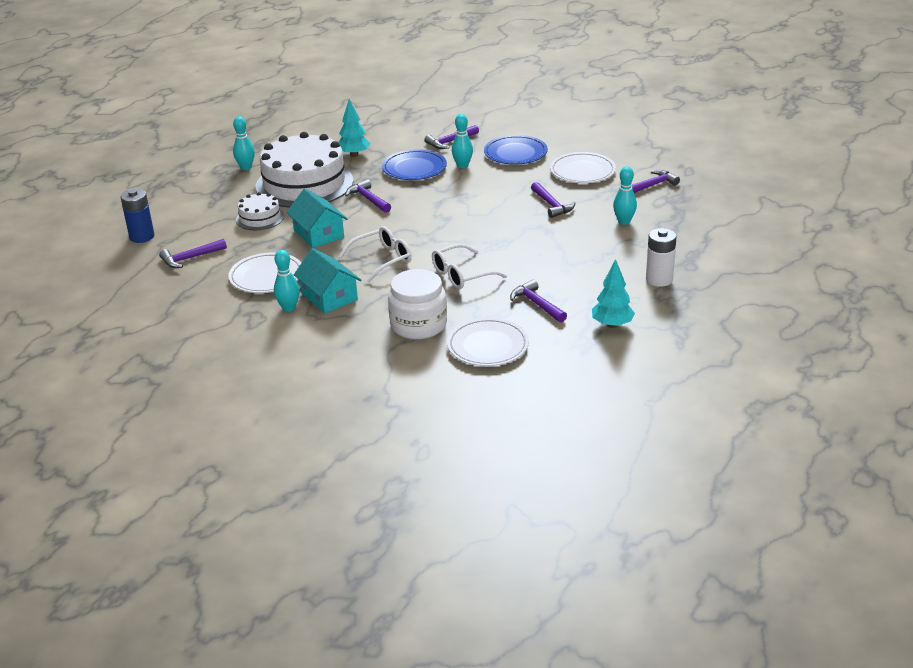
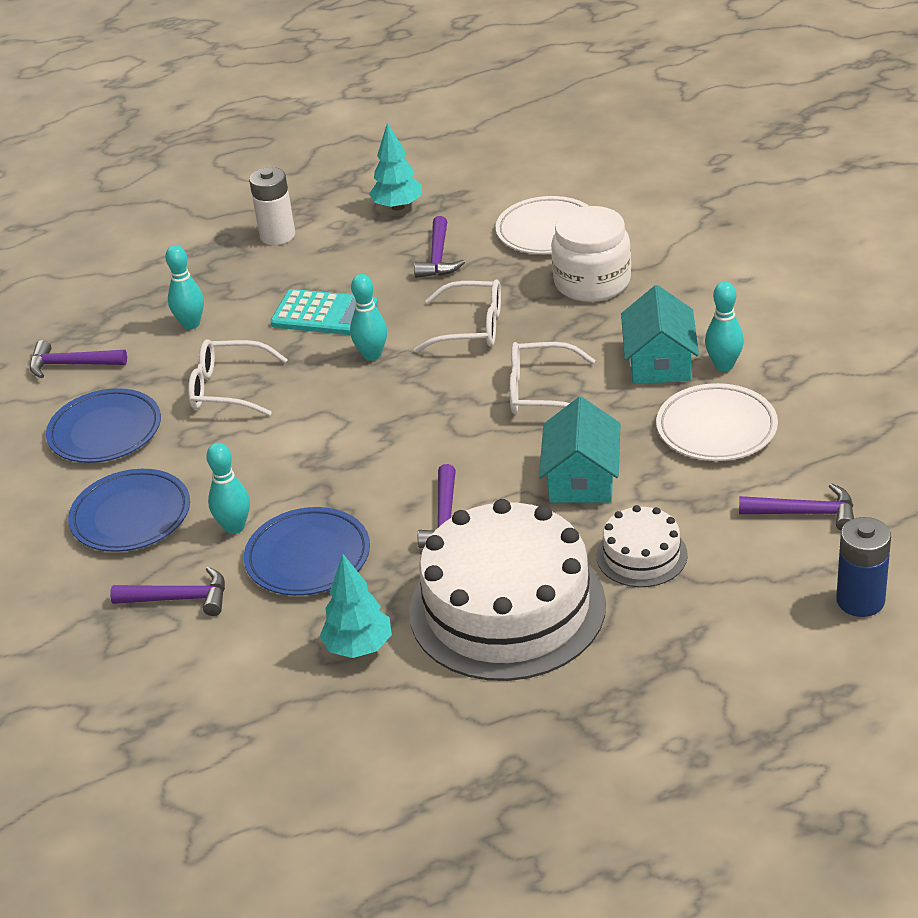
camera: 140 degrees left, 5 degrees up
turquoise bowling pin [233,116,255,170] -> turquoise bowling pin moved to [350,274,387,361]
purple hammer [531,182,575,218] -> white glasses [188,339,288,416]
white plate [550,152,616,183] -> blue plate [46,388,161,463]
none -> turquoise calculator [270,289,378,335]

